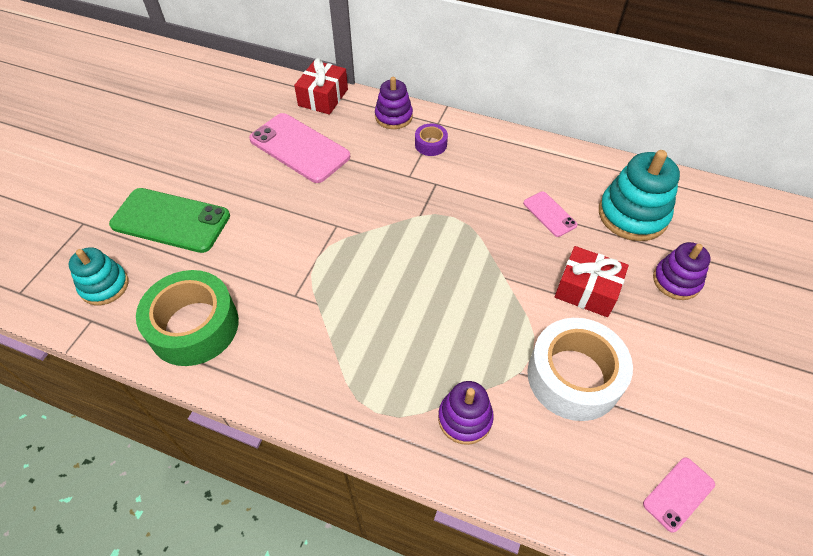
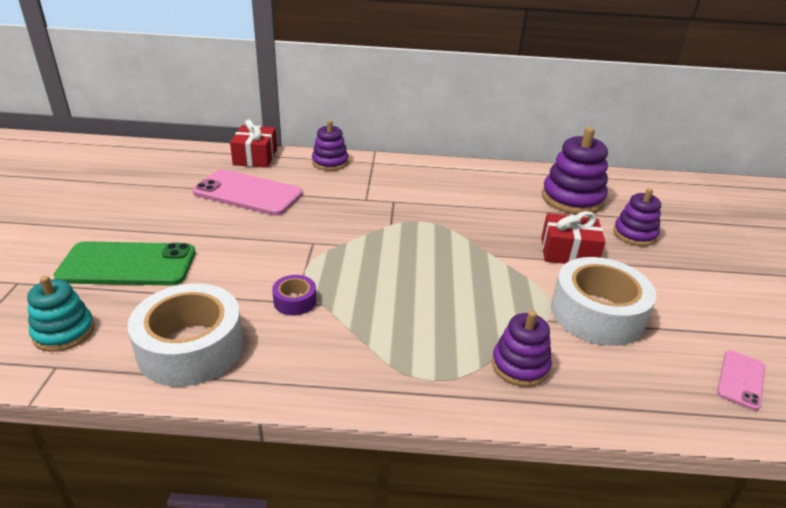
camera: 20 degrees left, 20 degrees down
green tape [136,270,239,366] -> white tape [127,283,244,387]
purple tape [415,124,448,156] -> purple tape moved to [272,275,316,315]
pink phone [523,191,578,237] -> none
turquoise stacking toy [599,150,680,241] -> purple stacking toy [542,127,608,214]

